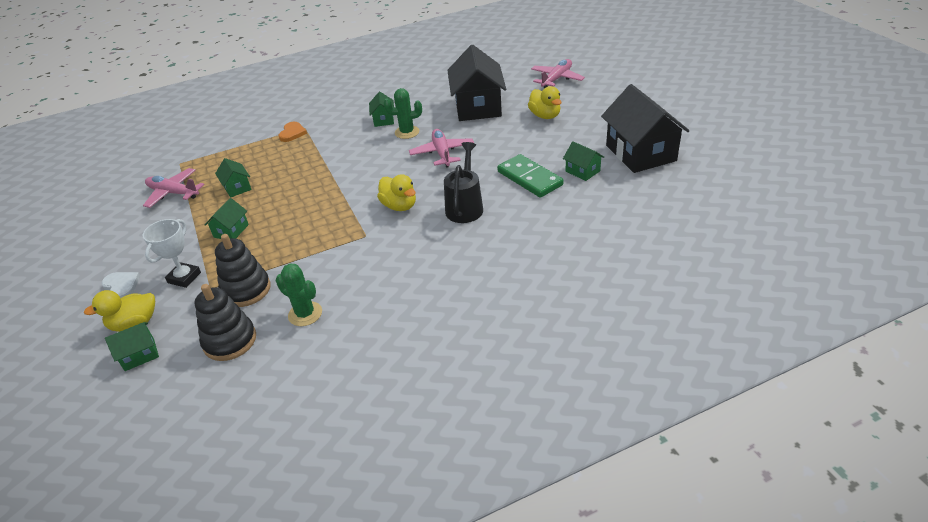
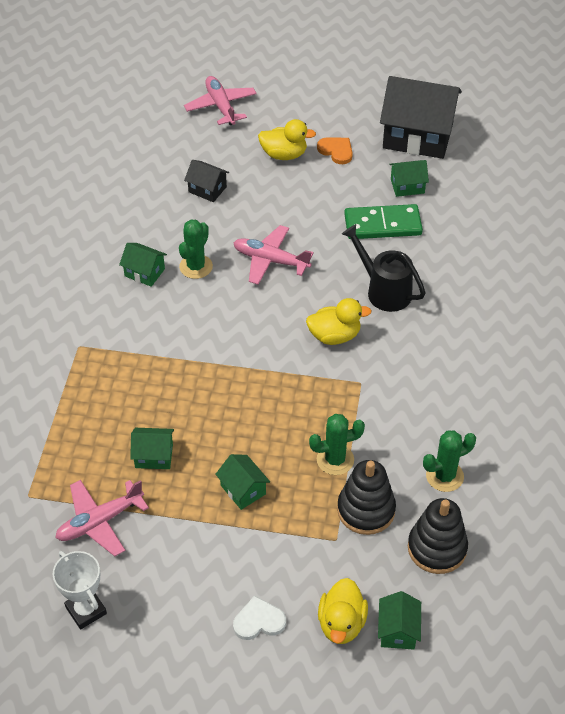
camera: 60 degrees left, 10 degrees up
white trophy [143,219,201,288] -> white trophy moved to [53,551,107,630]
orange heart [278,122,307,142] -> orange heart moved to [317,137,353,164]
black house [447,45,506,121] -> black house [184,160,229,202], size x0.46
none -> green cactus [309,414,365,475]

